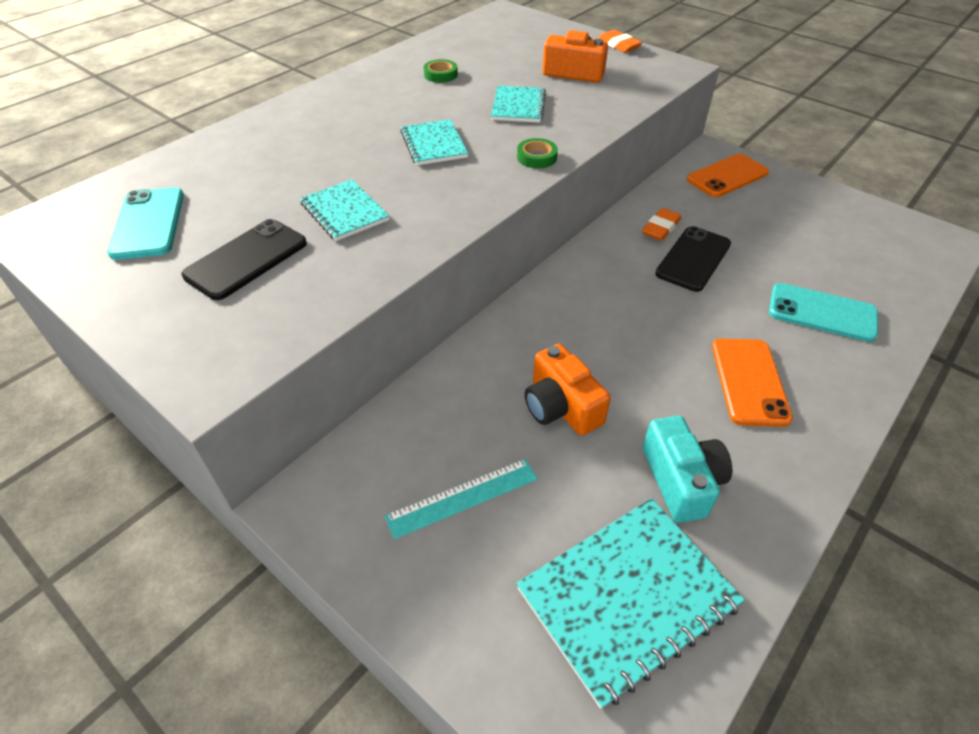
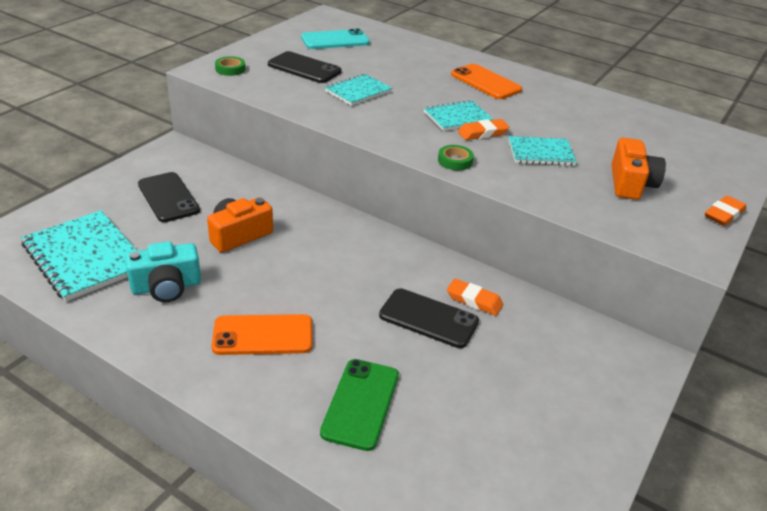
camera: 80 degrees right, 10 degrees down
turquoise ruler [385,459,537,539] -> black phone [138,172,200,222]
green tape [424,59,458,83] -> green tape moved to [215,56,245,76]
orange phone [687,154,769,197] -> orange phone moved to [451,64,522,99]
turquoise phone [769,283,878,342] -> green phone [320,359,399,451]
none -> orange eraser [458,119,509,140]

